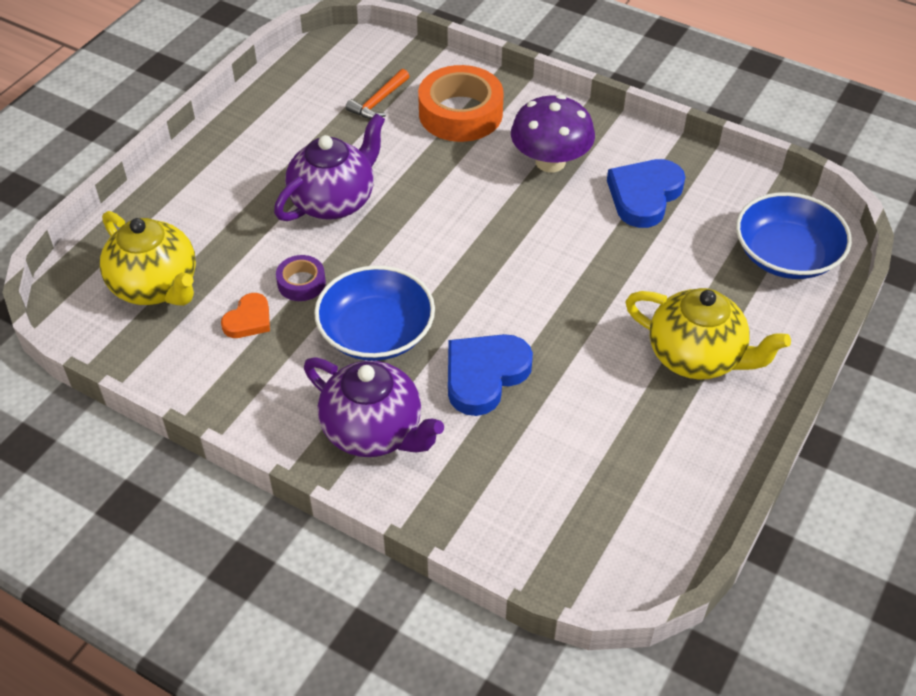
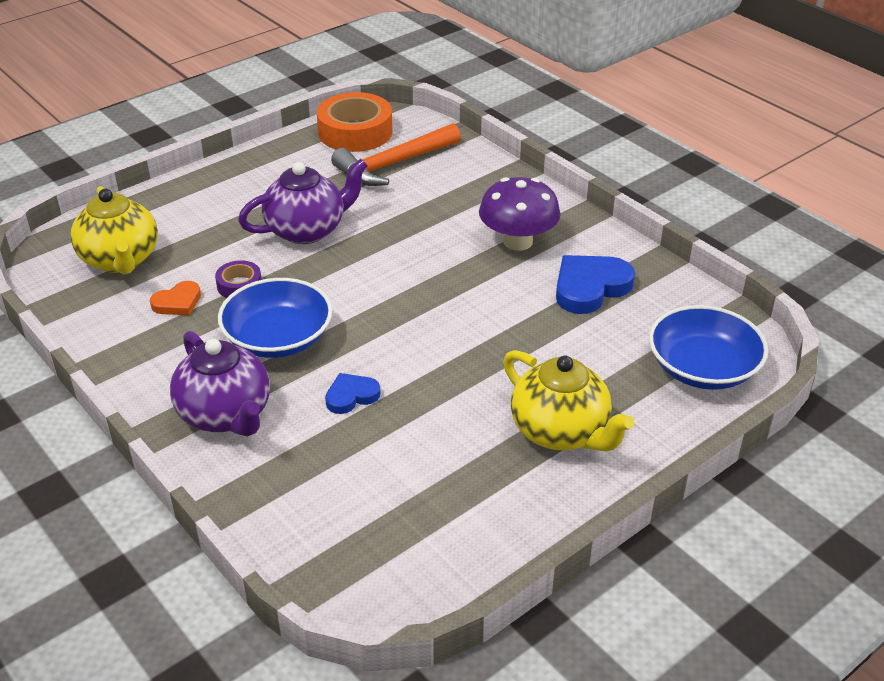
camera: 20 degrees right, 10 degrees down
orange hammer [346,69,410,119] -> orange hammer [331,123,461,186], size x1.84
orange tape [418,65,504,142] -> orange tape moved to [317,92,392,152]
blue heart [448,334,533,416] -> blue heart [325,373,380,414], size x0.58

